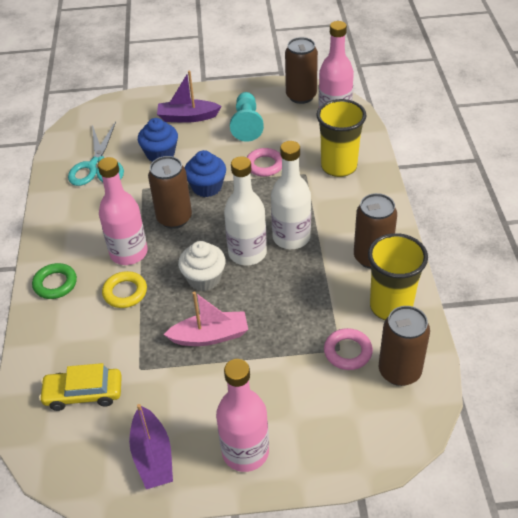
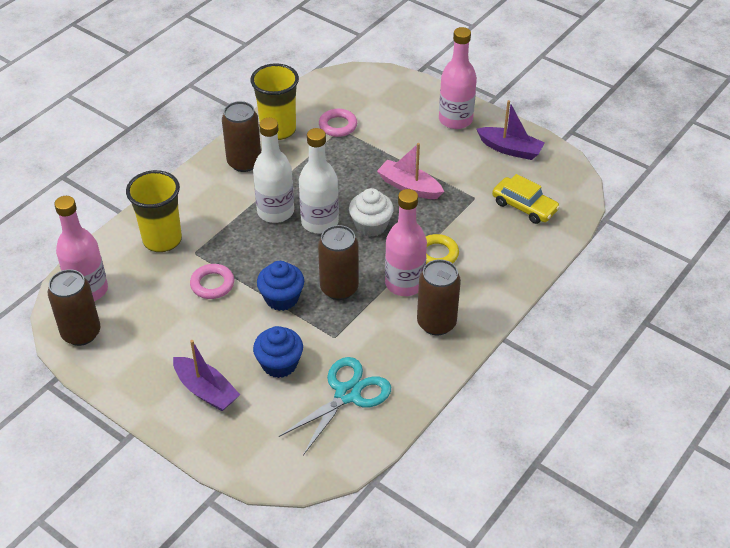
camera: 140 degrees left, 0 degrees up
green ring [32,263,77,299] -> none
purple boat [129,404,173,489] -> purple boat turned 90 degrees clockwise [476,100,545,160]
turquoise pawn [230,92,264,142] -> none
brown can [379,306,430,386] -> brown can moved to [417,259,461,335]

